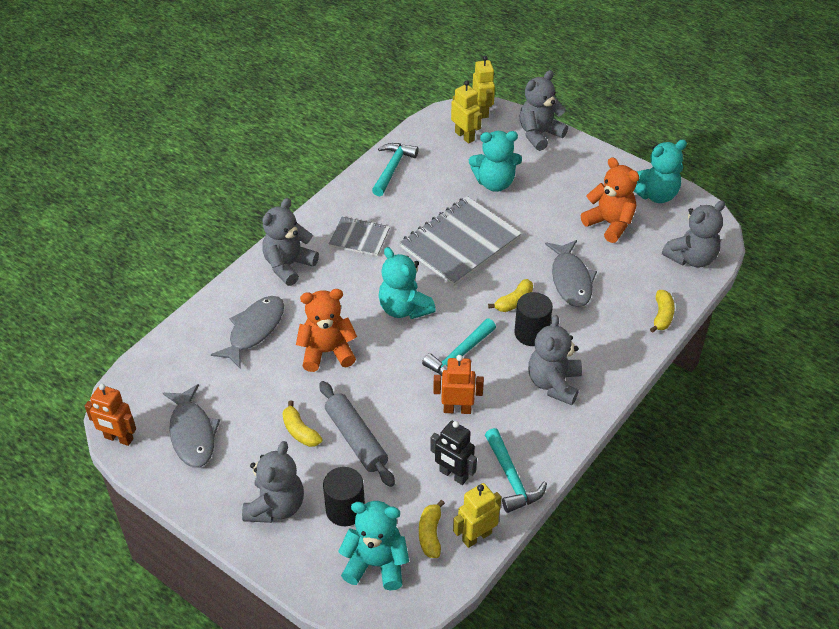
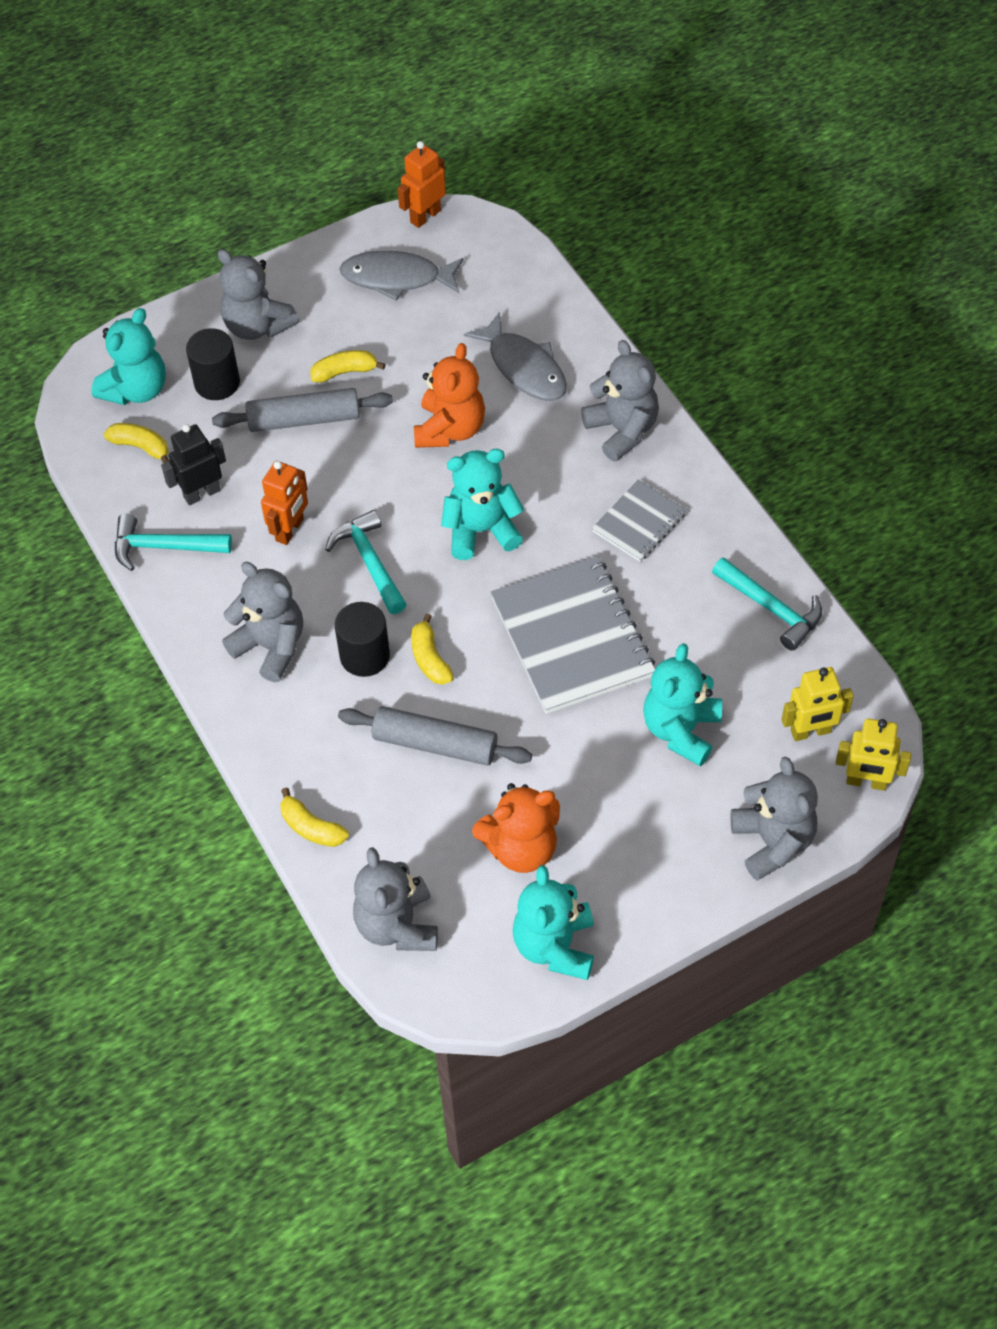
camera: 115 degrees right, 10 degrees up
yellow robot [453,483,501,548] -> none
grey fish [545,240,597,307] -> grey rolling pin [338,706,532,766]

